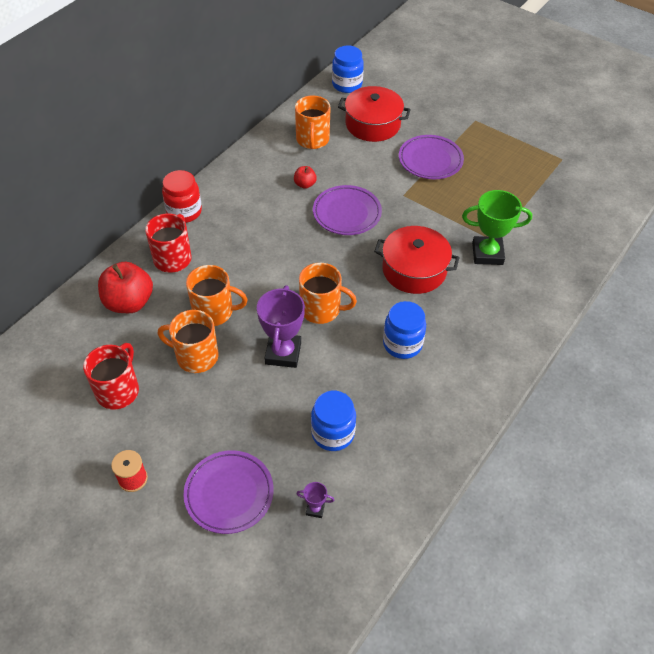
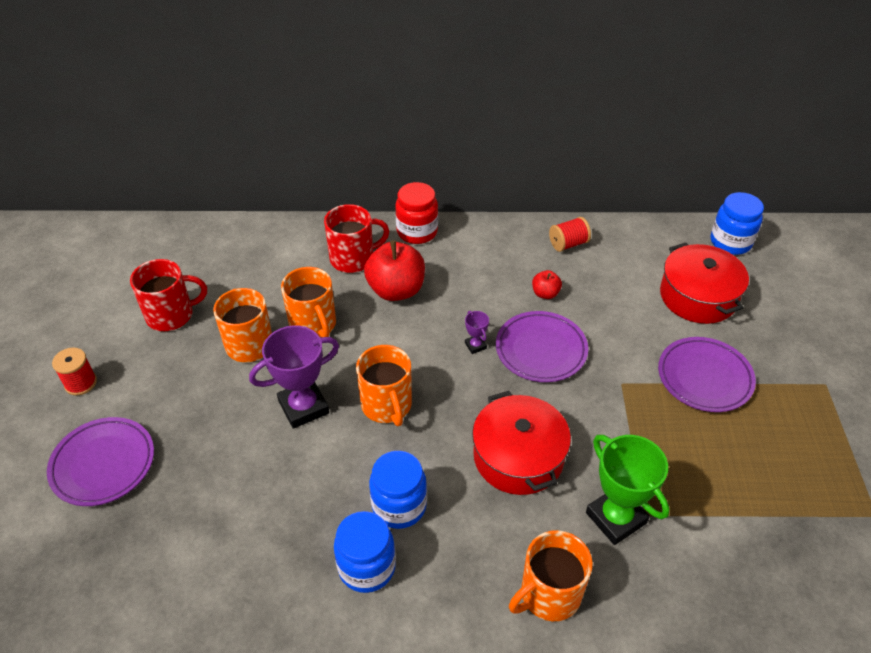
camera: 55 degrees right, 5 degrees down
red apple [98,262,153,313] -> red apple moved to [364,240,425,301]
orange mug [295,95,331,149] -> orange mug moved to [509,530,593,621]
purple trophy [296,482,334,518] -> purple trophy moved to [465,311,489,354]
blue jar [311,391,356,451] -> blue jar moved to [334,511,396,593]
none -> red spool [549,217,591,252]

